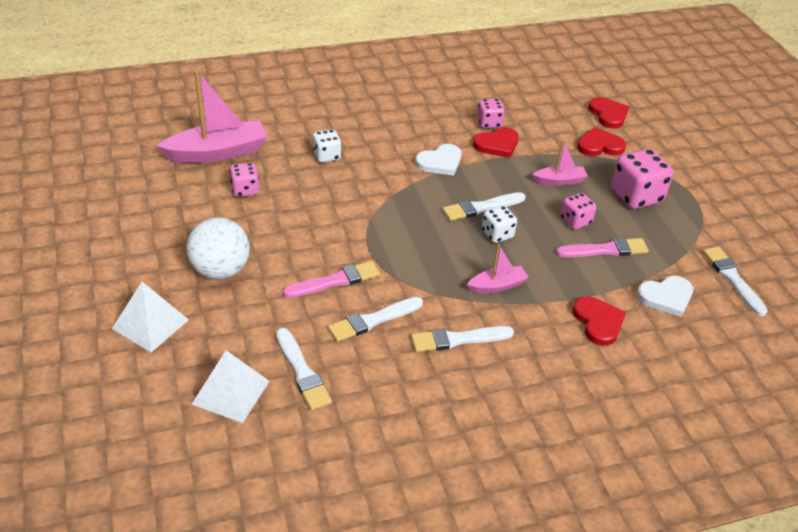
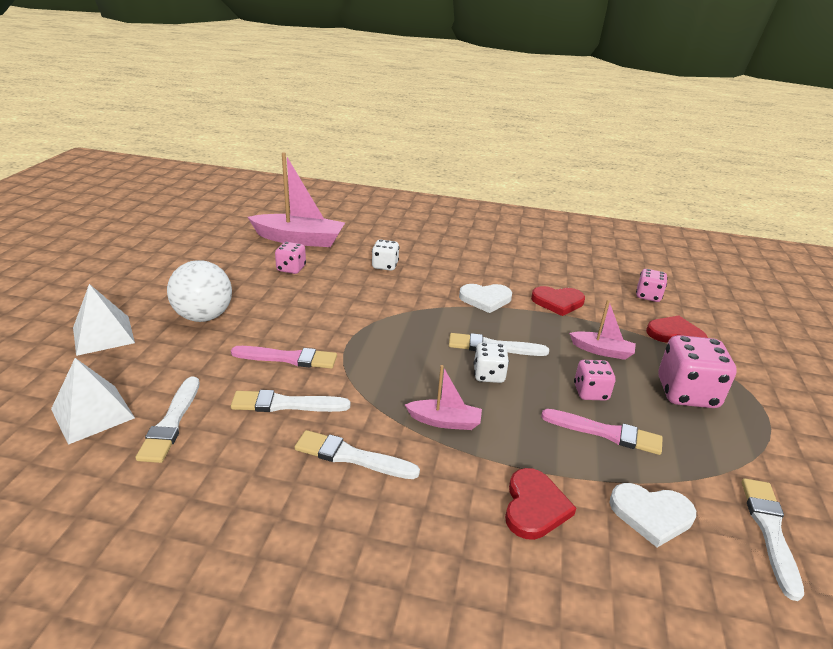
camera: 30 degrees right, 10 degrees down
pink dice [477,99,505,128] -> pink dice moved to [636,269,668,302]
red heart [588,97,629,129] -> none

